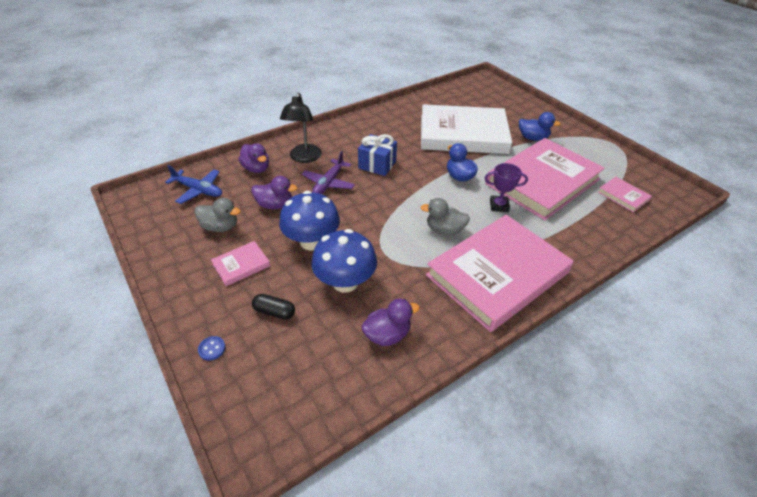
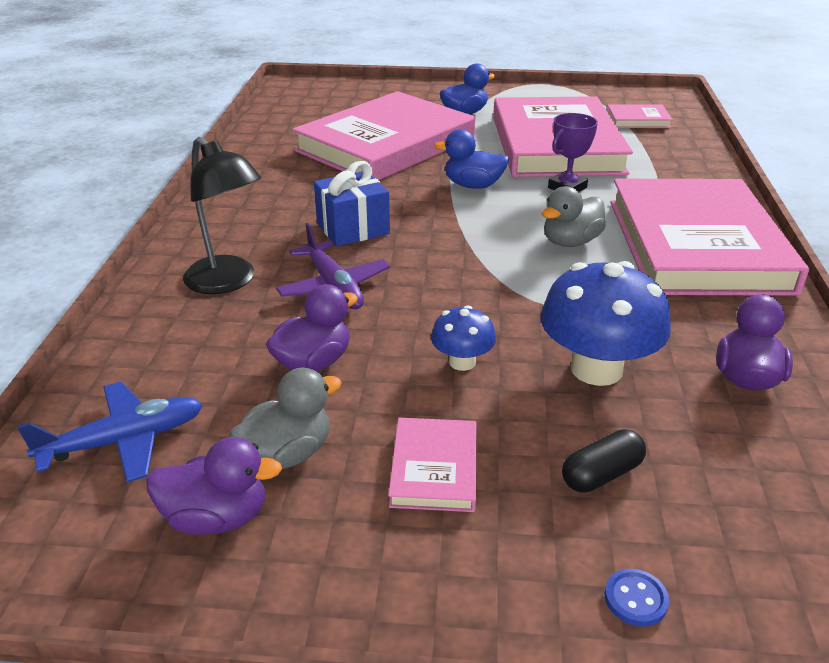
camera: 50 degrees left, 10 degrees down
purple duck [239,143,269,173] -> purple duck moved to [146,437,282,535]
blue mushroom [279,191,340,250] -> blue mushroom [431,305,496,371], size x0.53
white book [421,104,512,154] -> pink book [292,91,475,180]

